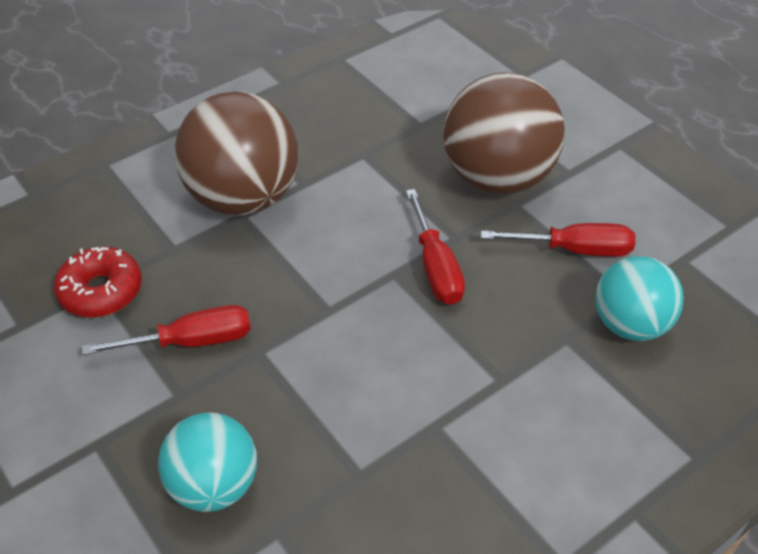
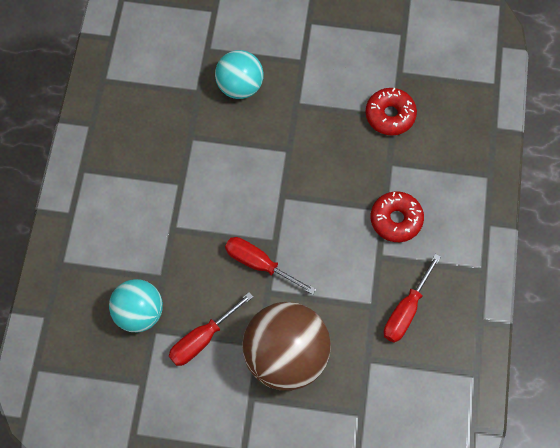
camera: 135 degrees right, 20 degrees up
red screwdriver [82,305,251,355] -> red screwdriver moved to [384,254,441,343]
brown ball [174,91,299,215] -> red donut [371,191,424,242]

